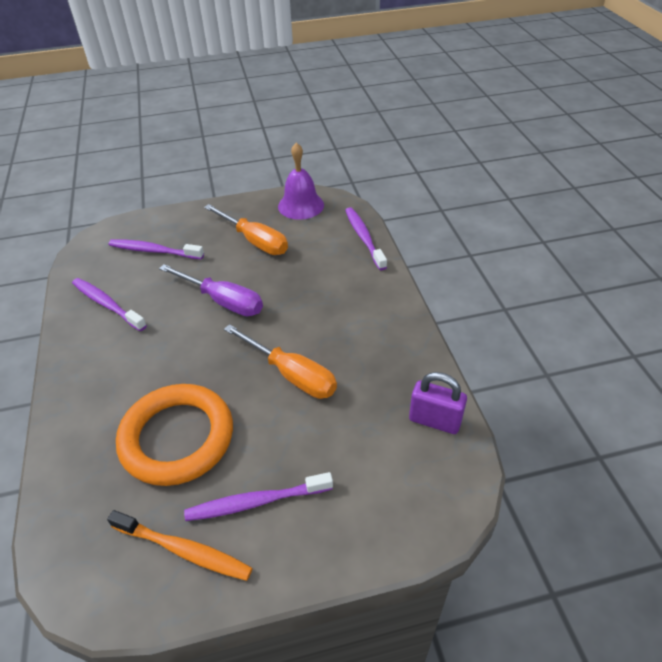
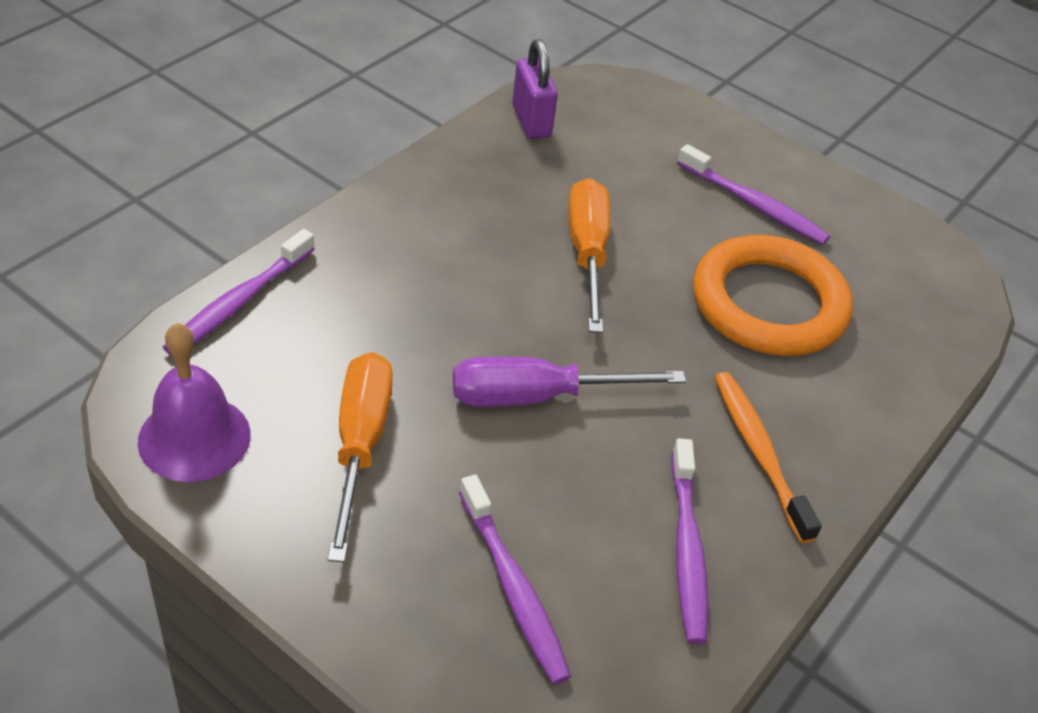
camera: 135 degrees left, 0 degrees up
orange toothbrush [107,510,253,581] -> orange toothbrush moved to [715,372,822,543]
purple screwdriver [159,264,263,316] -> purple screwdriver turned 90 degrees counterclockwise [453,356,686,407]

